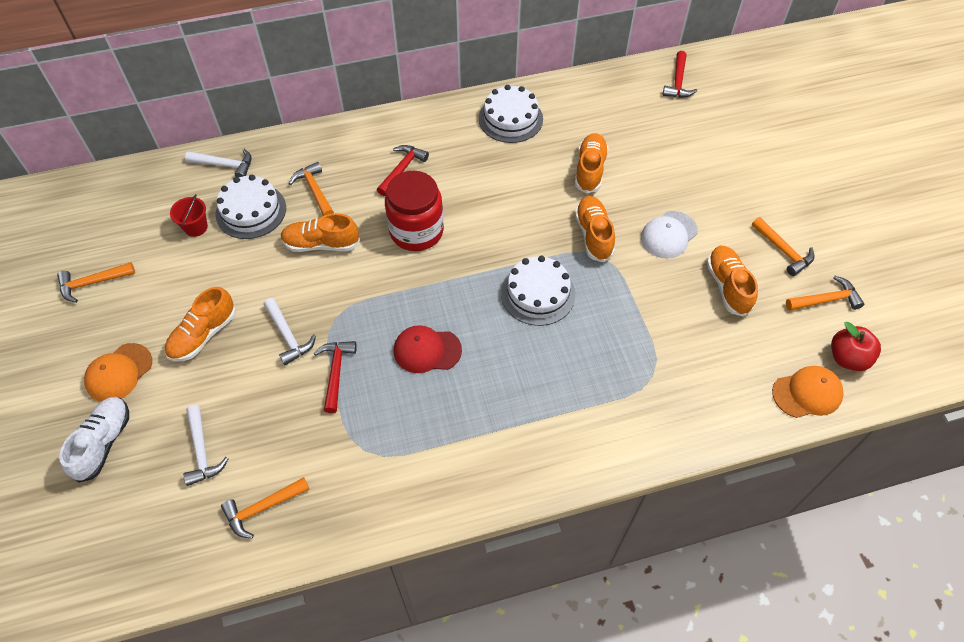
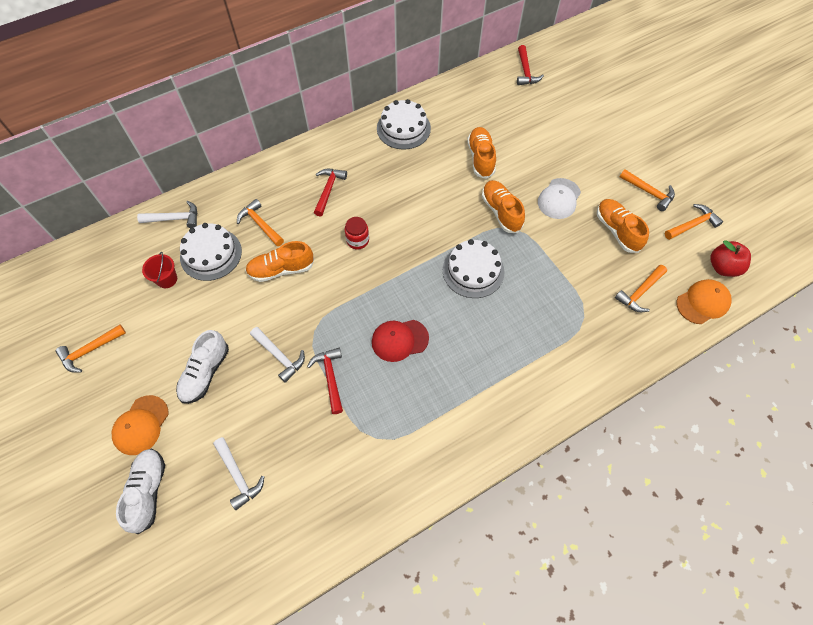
camera: 15 degrees left, 5 degrees up
orange shoe [165,287,236,362] -> white shoe [176,330,229,404]
orange hammer [221,477,309,539] -> orange hammer moved to [615,265,667,312]
red jar [385,171,444,251] -> red jar [345,217,369,250], size x0.50

